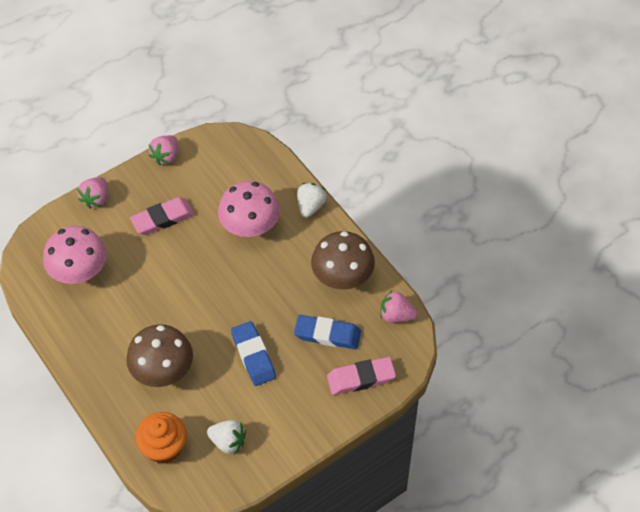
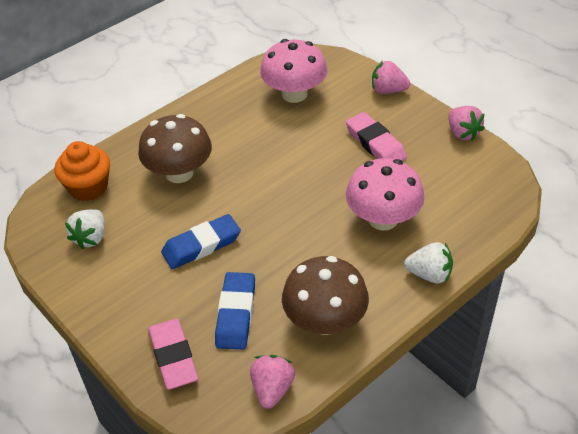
camera: 85 degrees right, 10 degrees down
pink strawberry [149,135,178,165] -> pink strawberry turned 135 degrees counterclockwise [449,106,485,141]

